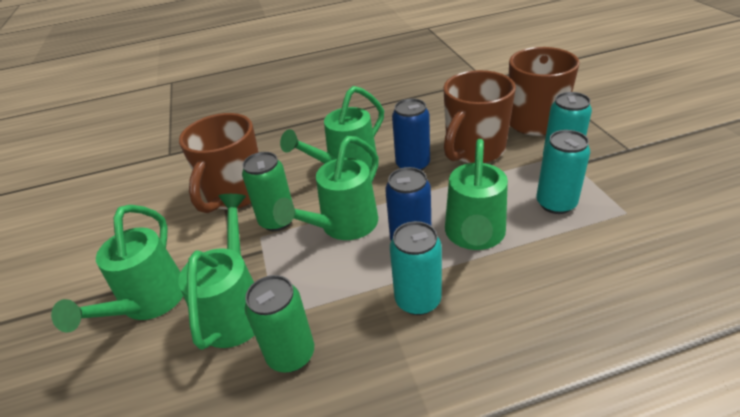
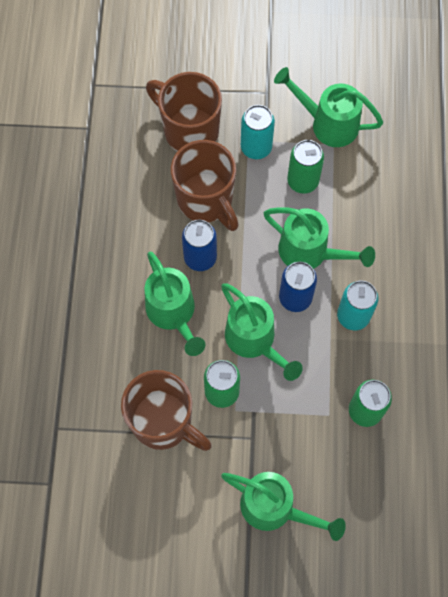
camera: 75 degrees left, 30 degrees up
green watering can [178,194,255,350] -> green watering can moved to [274,67,383,147]
turquoise can [536,130,590,214] -> green can [287,140,324,194]

